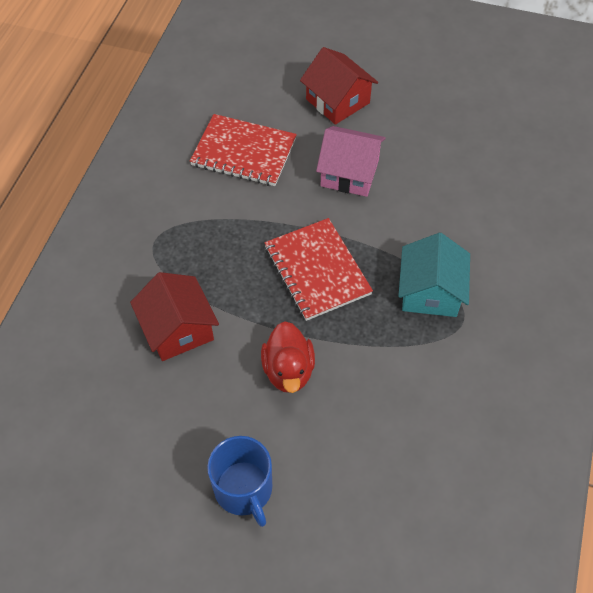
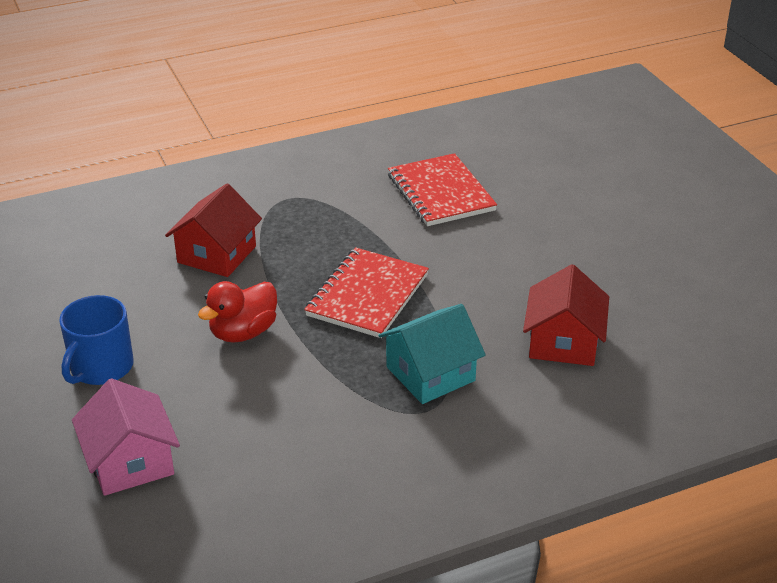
camera: 50 degrees right, 20 degrees down
red house [300,47,378,125] -> red house moved to [523,264,609,366]
pink house [316,126,386,197] -> pink house moved to [72,378,180,496]

